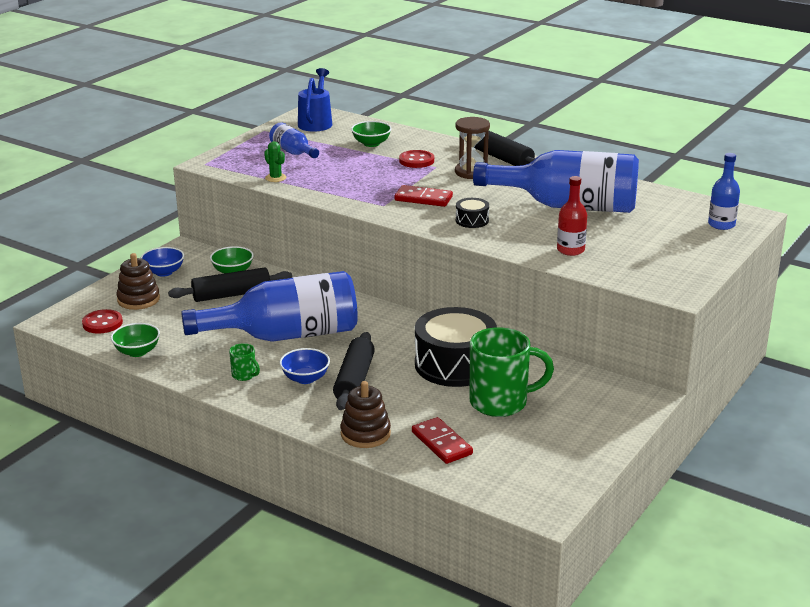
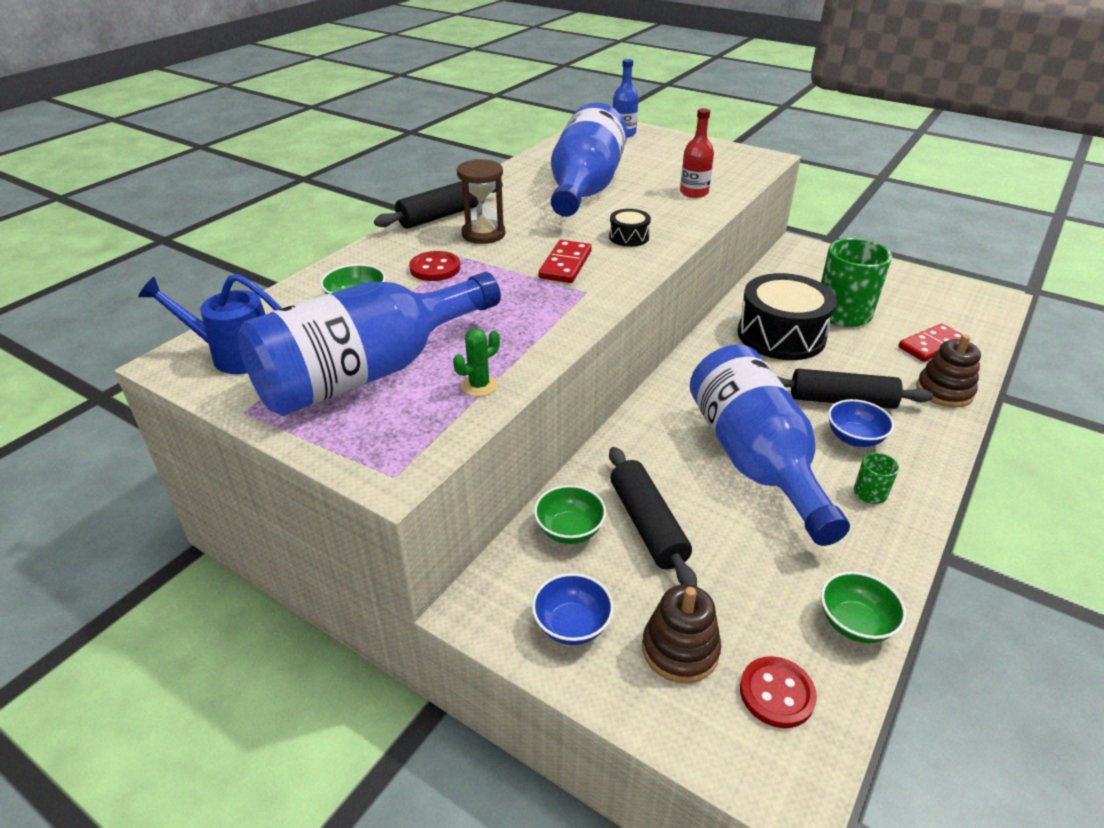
camera: 90 degrees left, 10 degrees up
blue bottle [269,122,319,158] -> blue bottle [238,272,501,416], size x2.19

